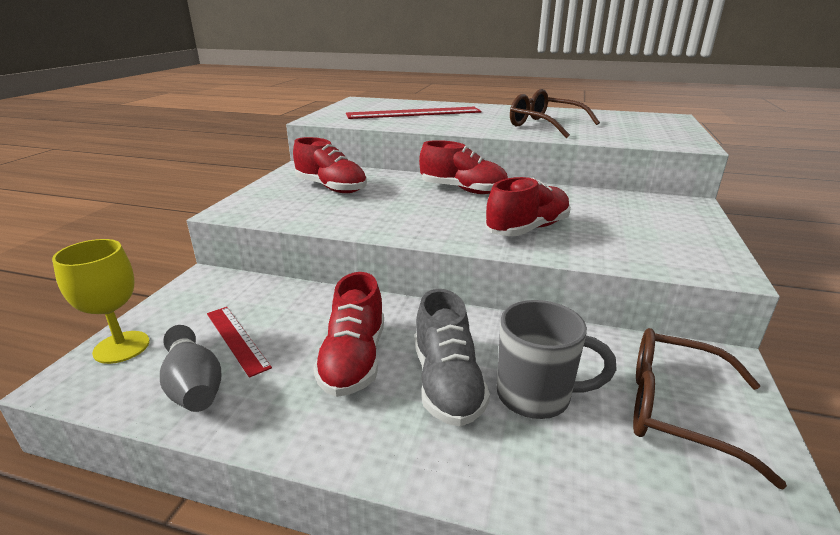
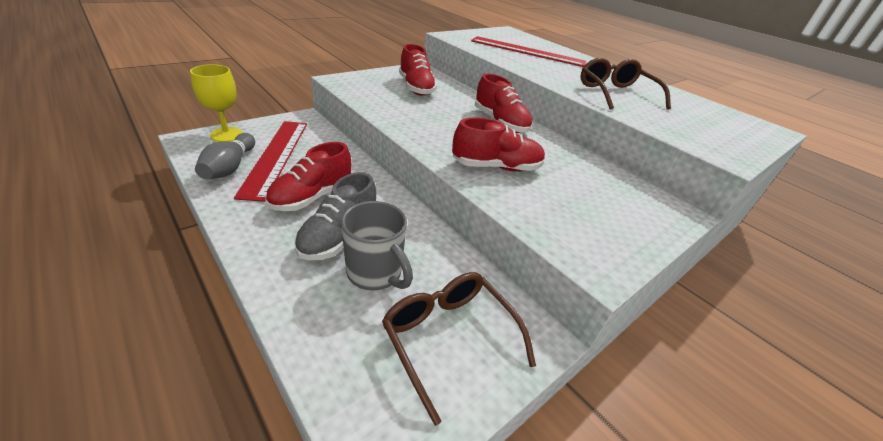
camera: 30 degrees right, 10 degrees up
red ruler [207,307,272,378] -> red ruler [234,121,307,202], size x1.84

